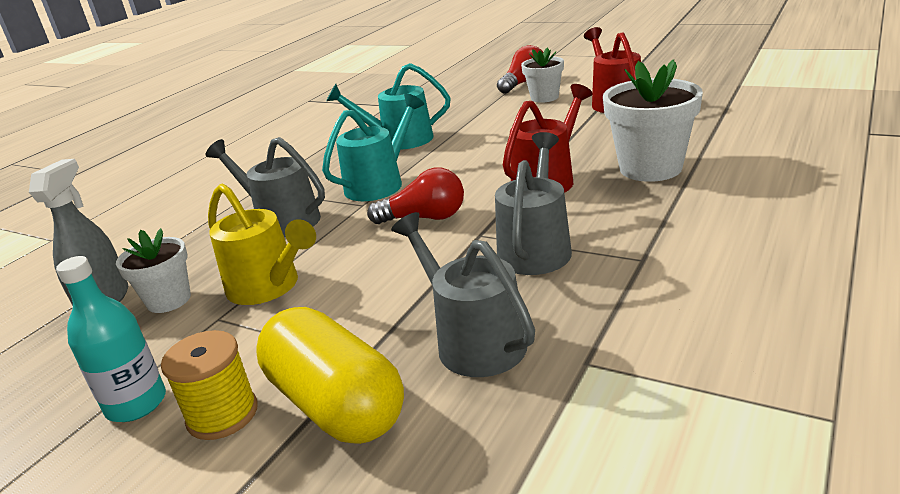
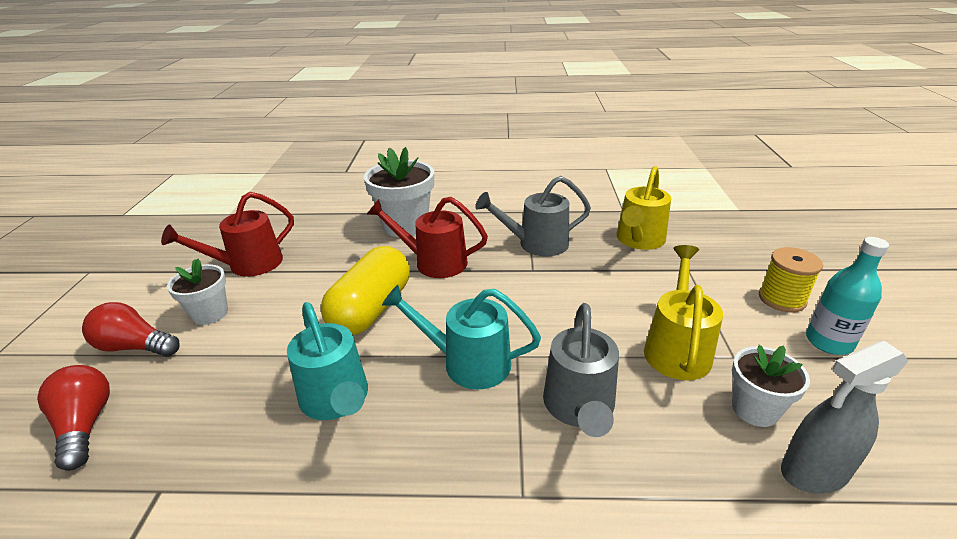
camera: 120 degrees left, 5 degrees up
yellow capsule [256,307,404,444] -> yellow capsule moved to [321,246,410,335]
red light bulb [367,167,464,224] -> red light bulb moved to [37,365,110,471]
grey watering can [391,212,535,377] -> yellow watering can [616,166,671,250]

